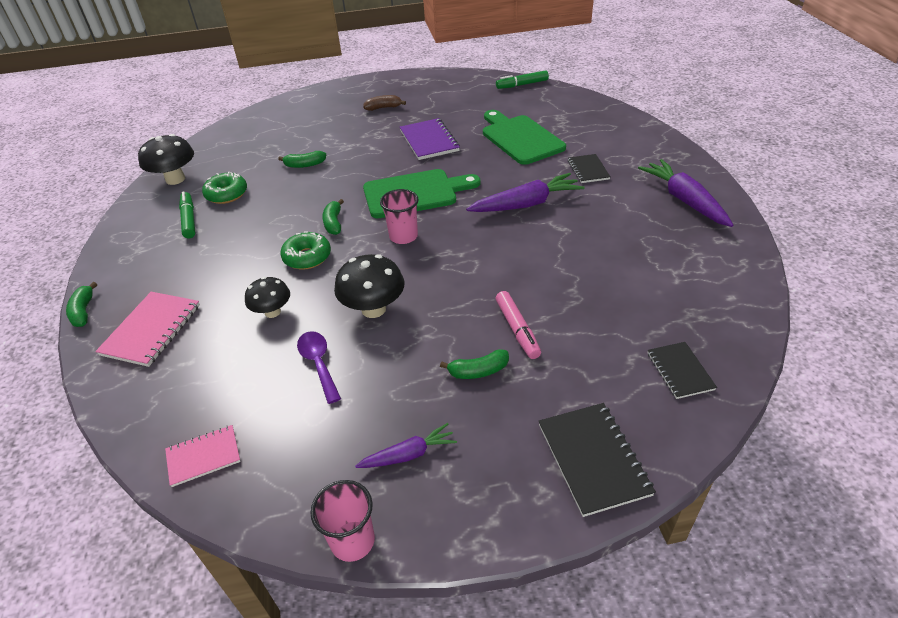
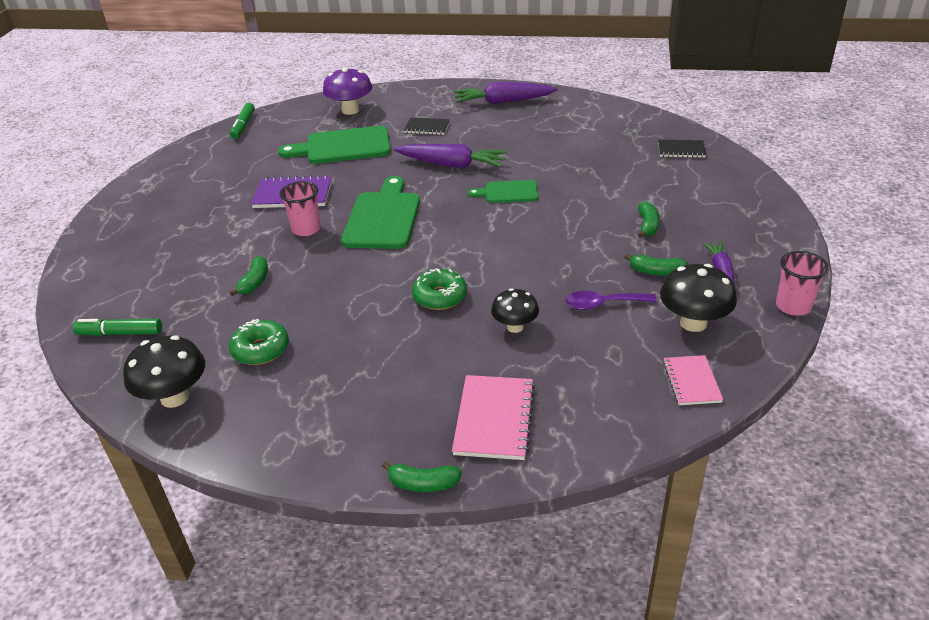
camera: 70 degrees left, 5 degrees down
pink notebook [95,292,200,367] -> pink notebook turned 60 degrees clockwise [452,375,535,460]
green marker [179,191,196,238] -> green marker moved to [73,319,162,336]
green banana [322,199,344,235] -> green banana moved to [625,253,688,276]
black mushroom [334,254,404,318] -> black mushroom moved to [660,264,737,332]
brown banana [363,95,406,111] -> none
pink cup [380,189,419,244] -> pink cup moved to [280,181,321,236]
purple carrot [466,173,585,212] -> purple carrot turned 105 degrees clockwise [394,144,508,168]
pink marker [496,291,541,359] -> none
black notebook [539,403,656,517] -> none
none -> purple mushroom [323,67,372,115]
none -> green cutting board [468,180,538,203]

